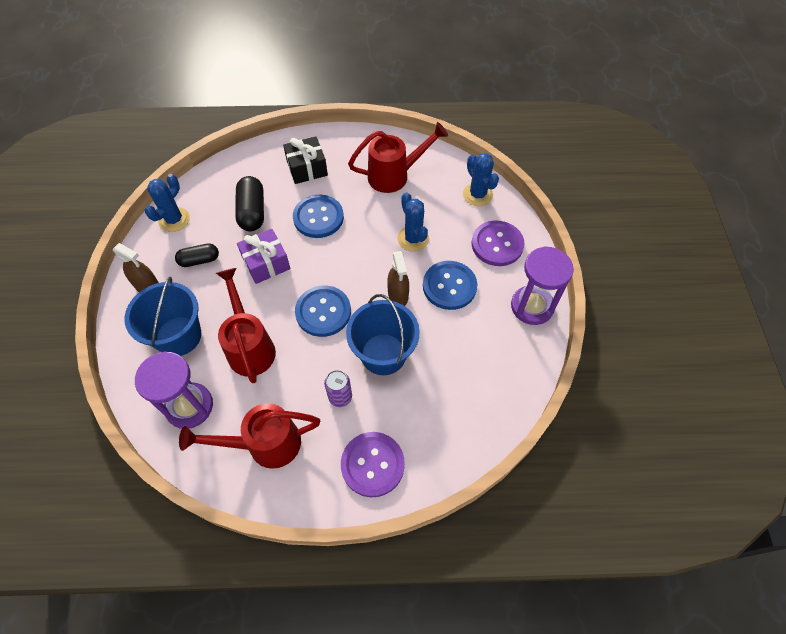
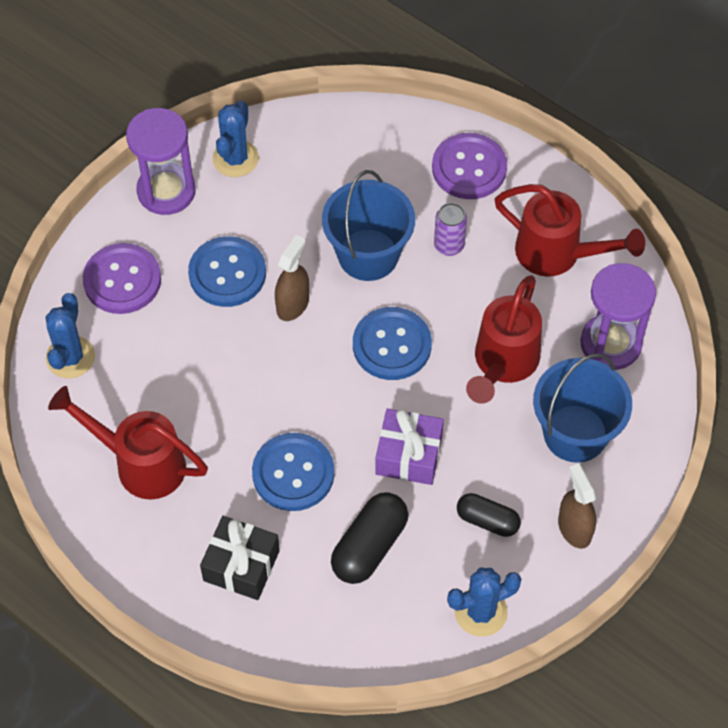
camera: 140 degrees left, 0 degrees up
blue cactus [397,192,429,252] -> blue cactus moved to [212,101,259,177]

